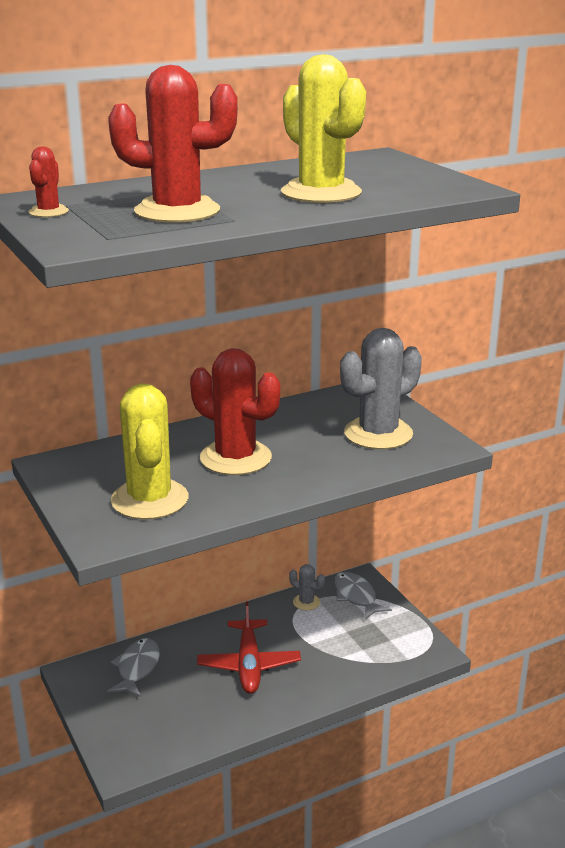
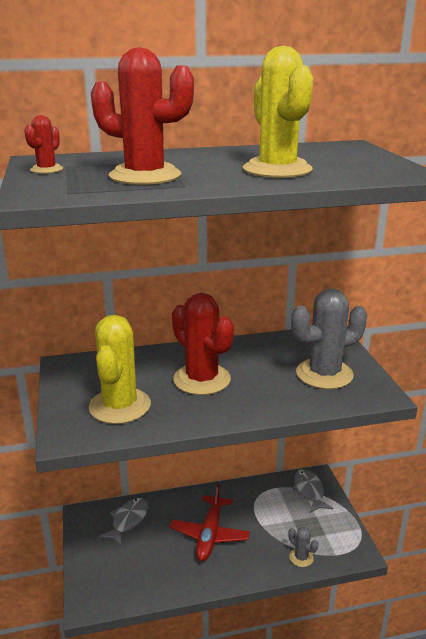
camera: 15 degrees right, 0 degrees up
grey cactus [289,564,325,610] -> grey cactus moved to [288,527,318,567]

